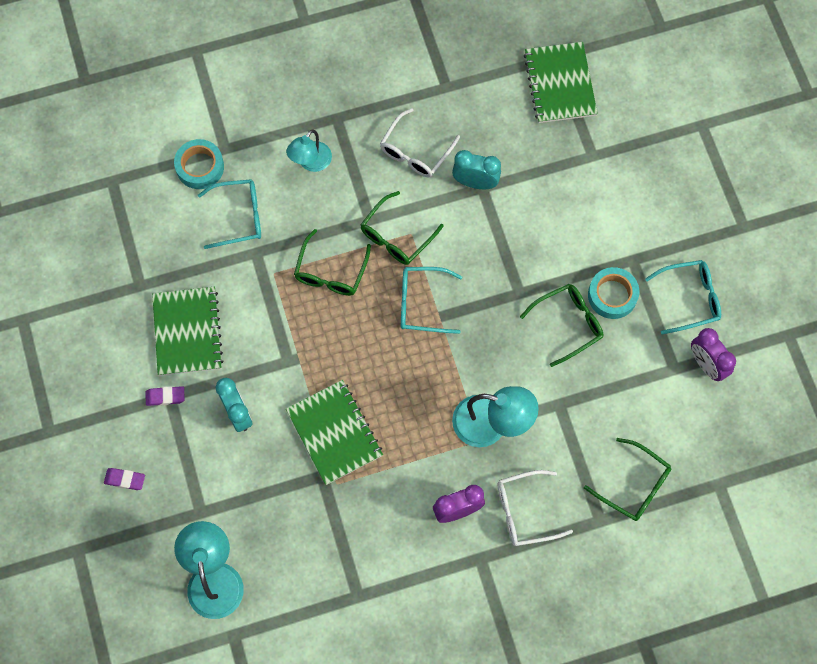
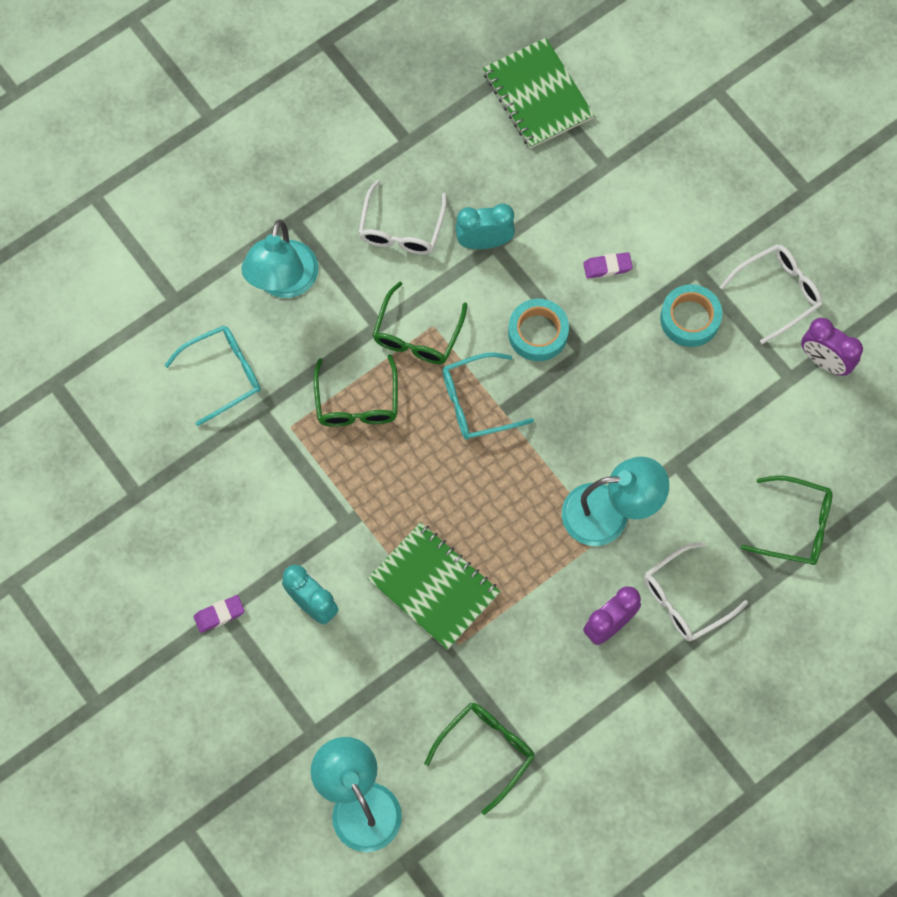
camera: 20 degrees left, 0 degrees up
purple eraser [104,468,145,490] -> purple eraser moved to [583,252,633,279]
green notebook [152,287,224,376] -> none
turquoise tape [174,139,224,189] -> turquoise tape moved to [508,299,569,361]
turquoise lamp [286,130,332,172] -> turquoise lamp [241,220,319,298], size x1.52
green glasses [520,284,603,367] -> green glasses moved to [424,703,535,815]
turquoise glasses [645,260,721,334] -> white glasses [720,244,822,344]

